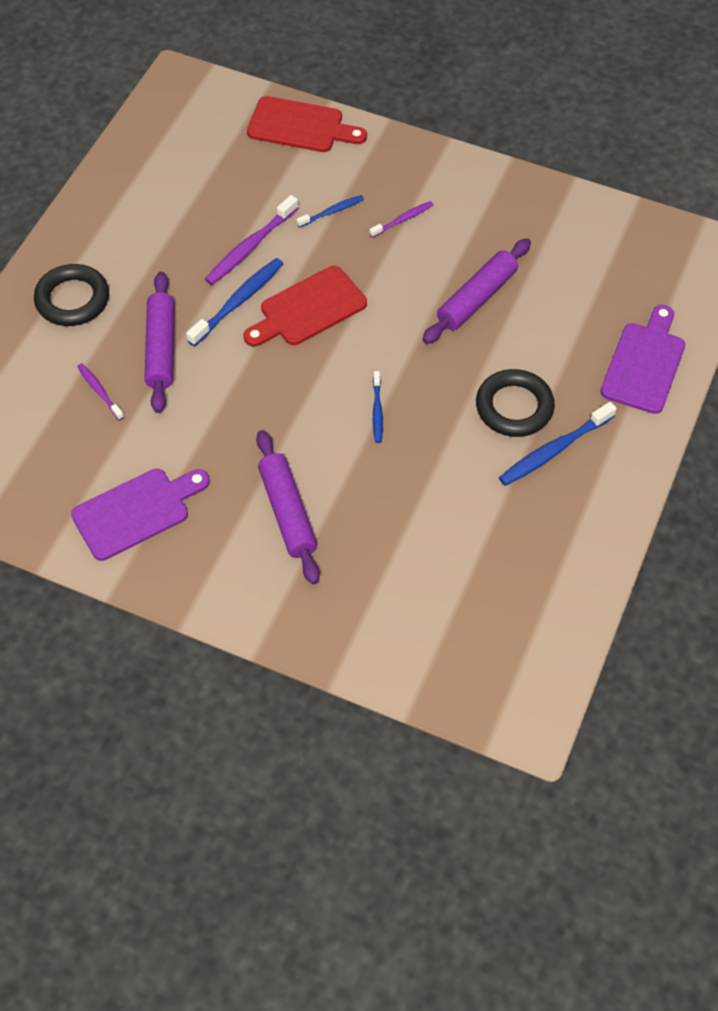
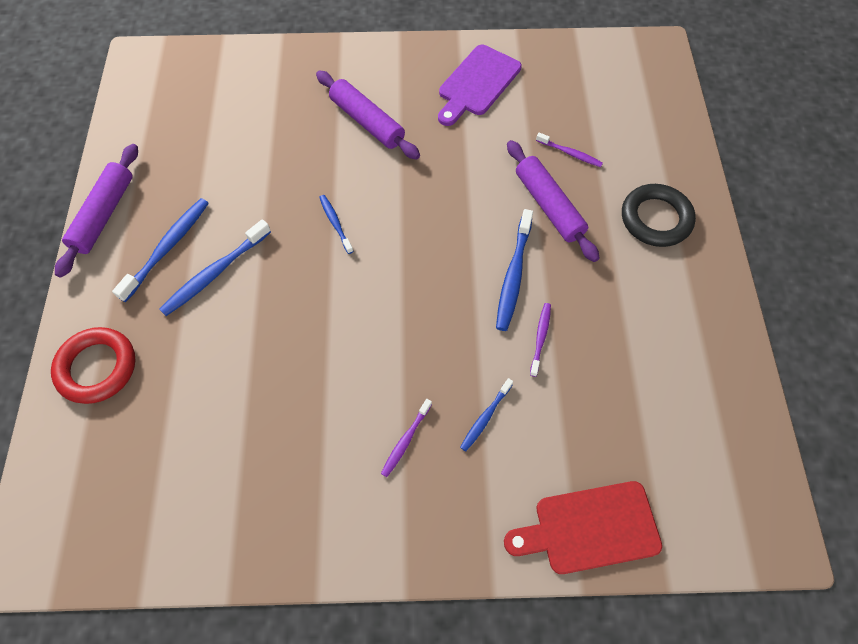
camera: 155 degrees right, 5 degrees up
purple toothbrush [205,195,298,285] -> purple toothbrush [530,303,551,377], size x0.58
red cutting board [244,266,367,346] -> none
purple rolling pin [423,238,531,344] -> purple rolling pin moved to [55,144,138,278]
black ring [476,369,555,437] -> blue toothbrush [159,219,271,316]
purple cutting board [601,305,685,414] -> red ring [51,327,135,404]

